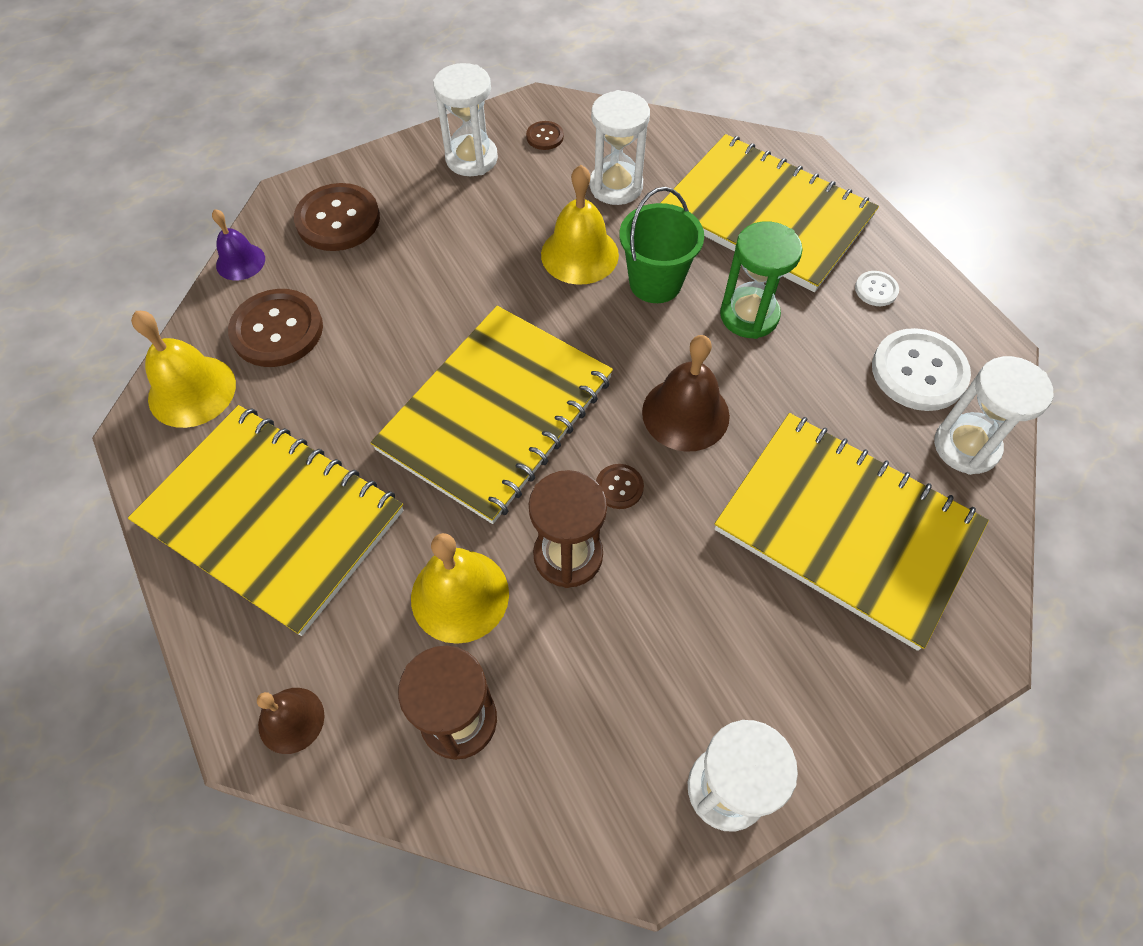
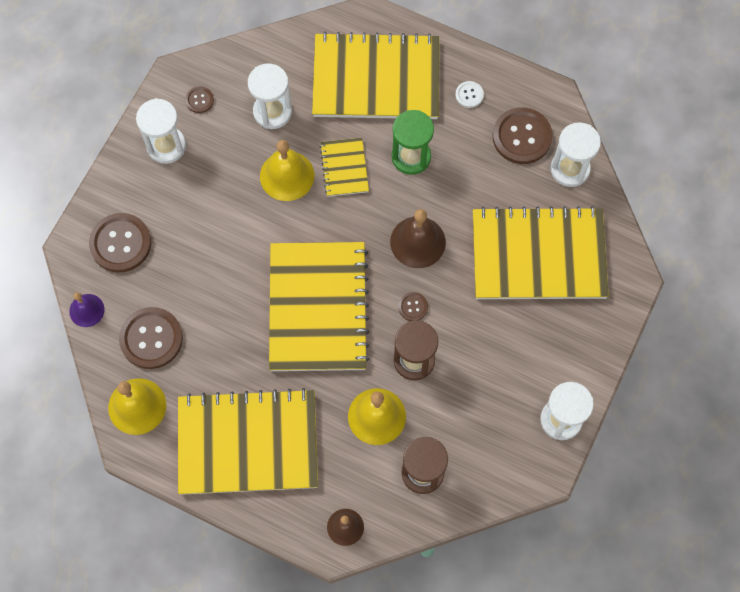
camera: 35 degrees left, 10 degrees up
green bucket [620,187,704,303] -> yellow notebook [320,138,369,197]
white button [872,328,971,411] -> brown button [492,107,553,164]

